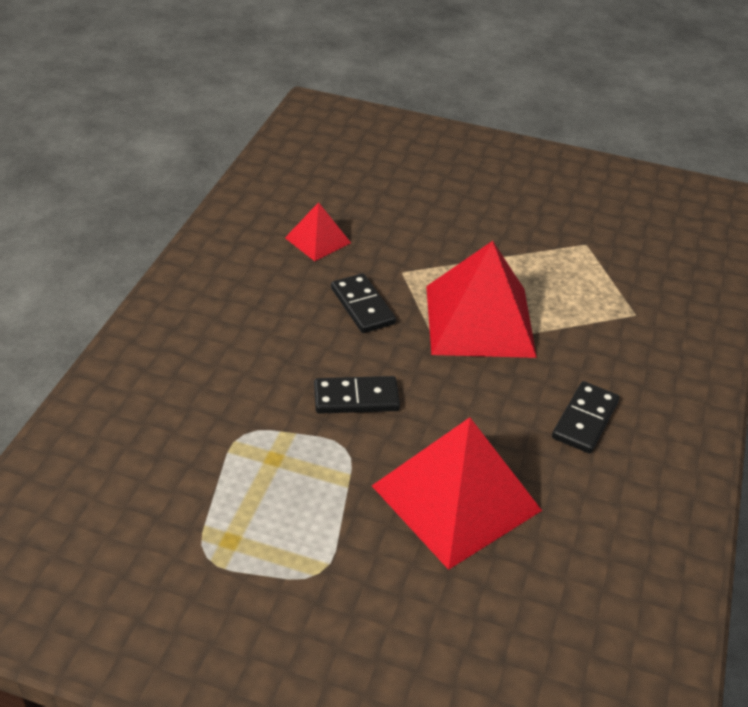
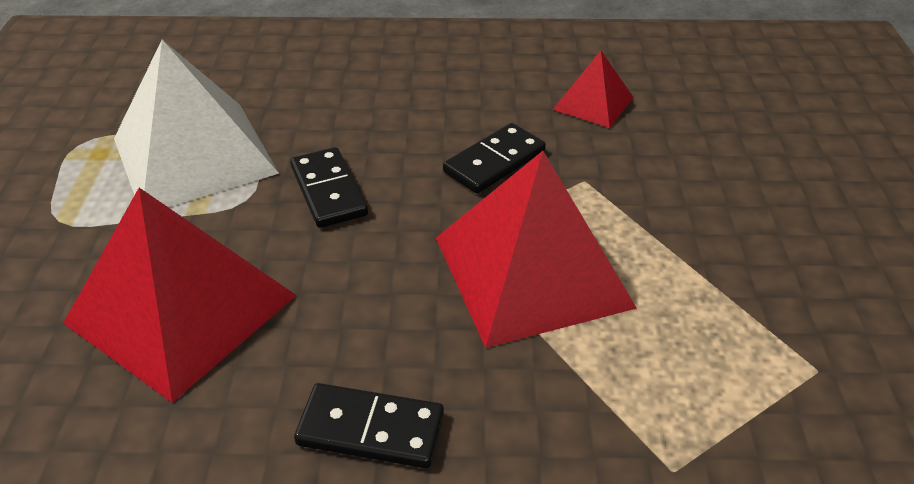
camera: 75 degrees right, 0 degrees up
none -> white pyramid [114,40,279,207]

